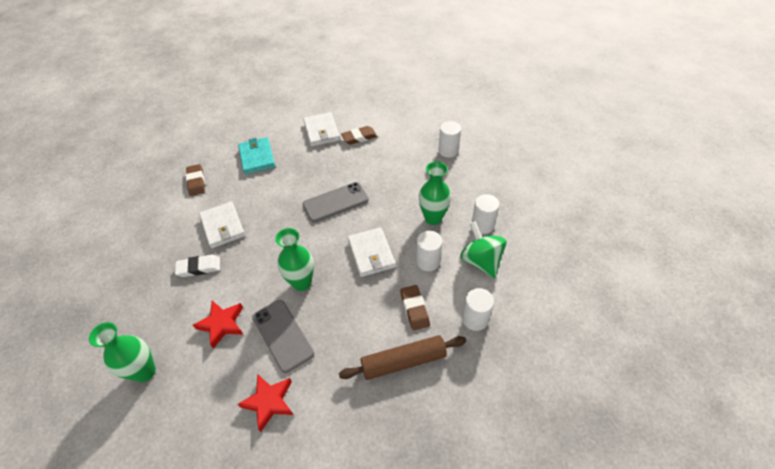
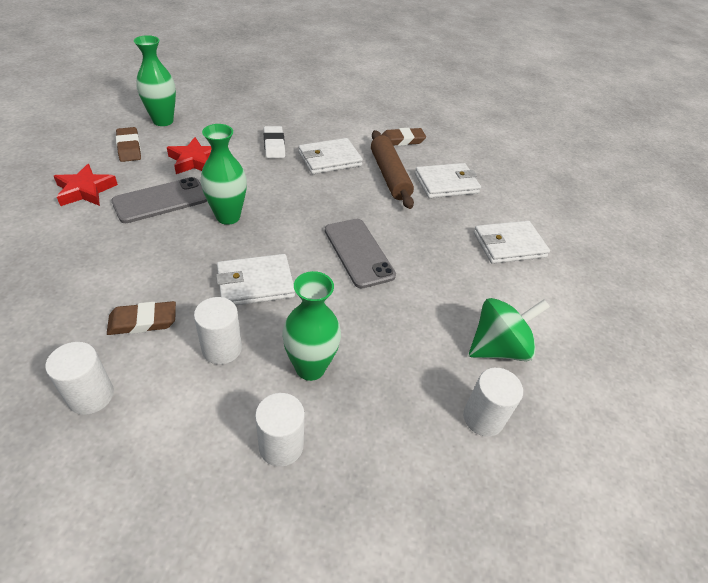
camera: 85 degrees right, 5 degrees down
turquoise wallet [238,137,275,174] -> white wallet [415,163,481,198]
brown rolling pin [339,335,466,380] -> brown rolling pin moved to [371,130,414,209]
brown eraser [341,126,377,145] -> brown eraser moved to [116,127,141,162]
green spinning top [460,221,507,278] -> green spinning top moved to [469,298,550,361]

